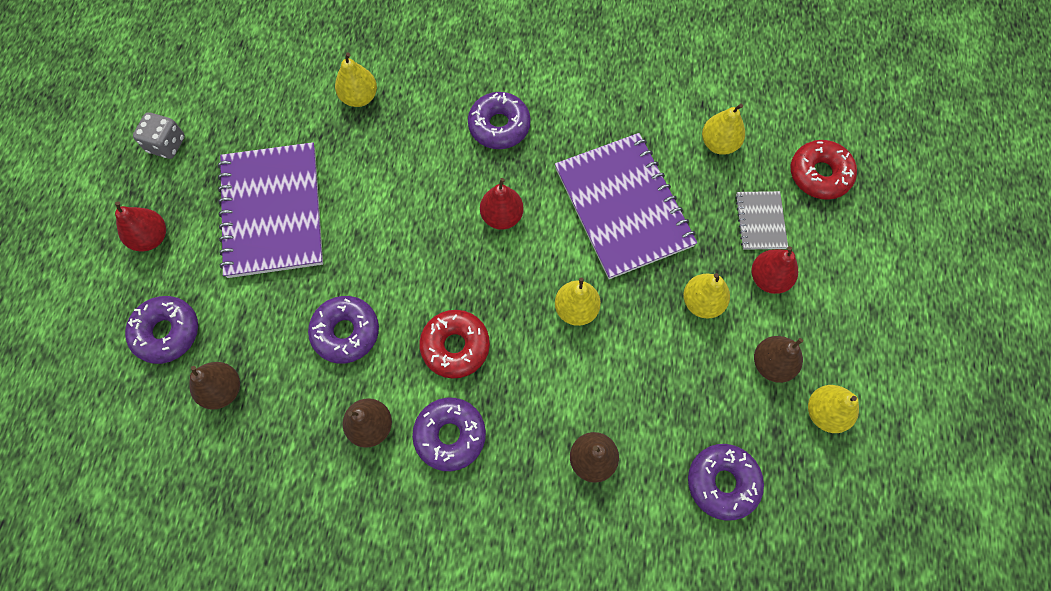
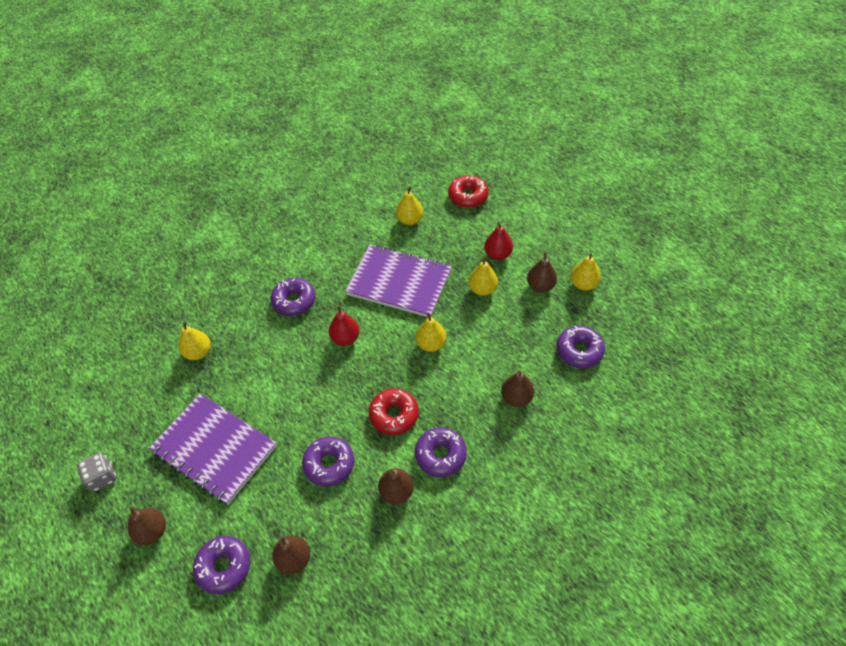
camera: 45 degrees left, 15 degrees down
red pear [115,201,166,251] -> brown pear [128,506,166,545]
grey notebook [735,191,788,250] -> none

